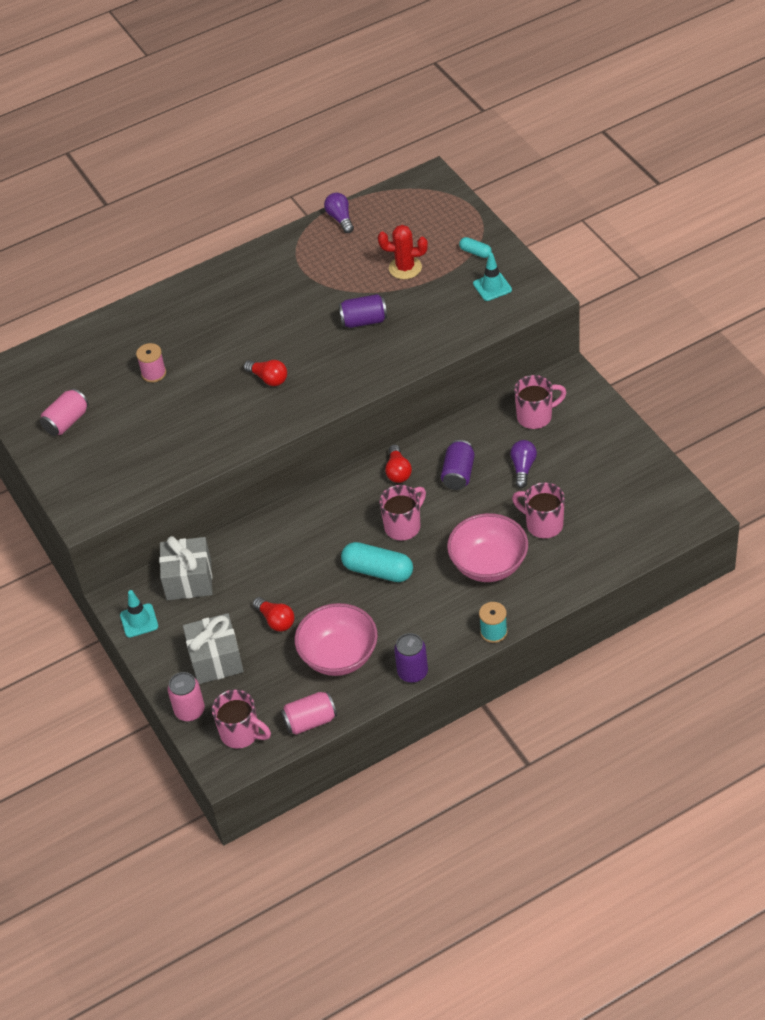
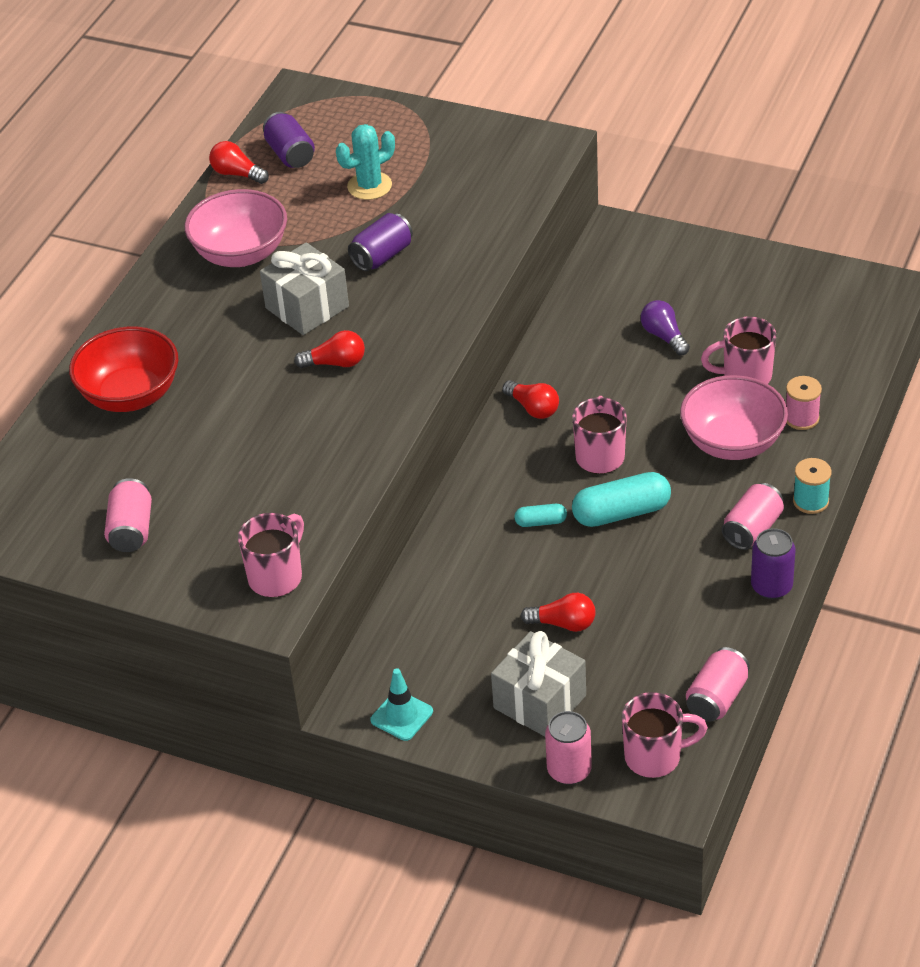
camera: 40 degrees left, 5 degrees down
pink spool [136,343,166,382] -> pink spool moved to [786,376,822,430]
grey gift [159,536,212,600] -> grey gift moved to [260,242,349,335]
pink bowl [295,603,378,676] -> pink bowl moved to [184,189,287,267]
purple light bulb [324,193,354,233] -> red light bulb [209,141,269,184]
red cactus [378,225,428,279] -> turquoise cactus [336,124,395,200]
purple can [441,440,475,490] -> purple can moved to [263,112,315,168]
turquoise capsule [459,237,492,258] -> turquoise capsule moved to [515,504,567,527]
turquoise traffic cone [473,253,512,301] -> none
pink mug [514,375,566,429] -> pink mug moved to [238,513,304,597]
none -> red bowl [69,327,178,412]
none -> pink can [722,483,784,550]

